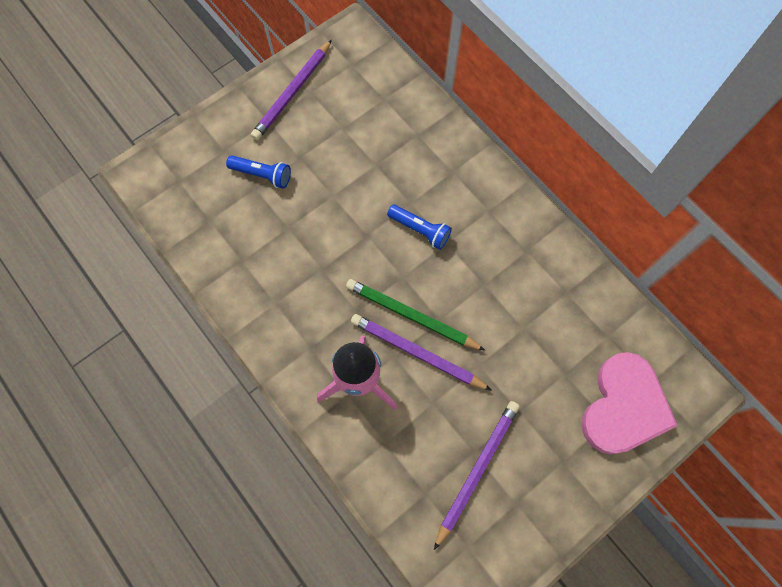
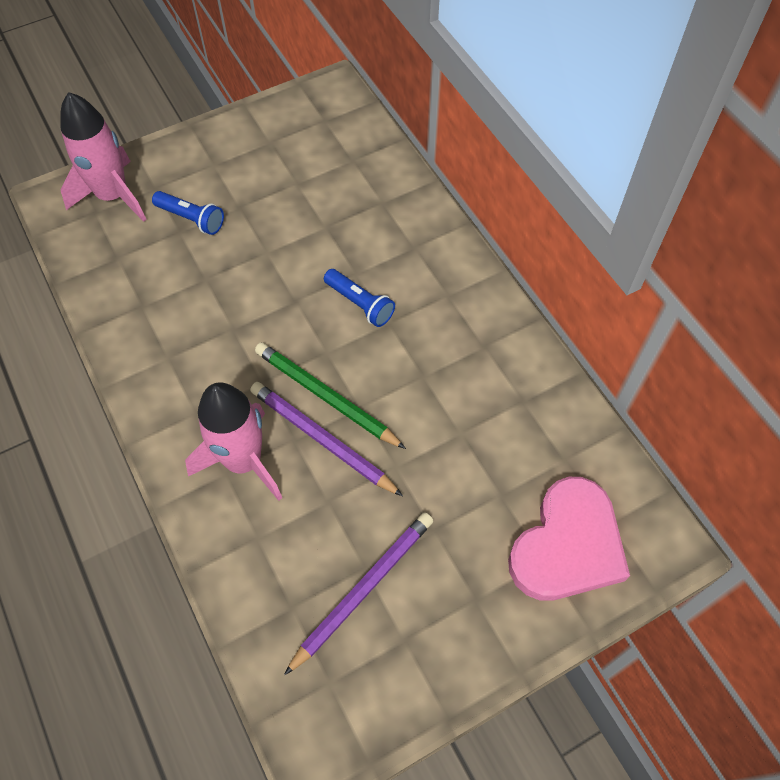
camera: 10 degrees right, 10 degrees down
purple pencil [251,39,332,140] -> none
none -> pink rocket [60,92,147,222]

